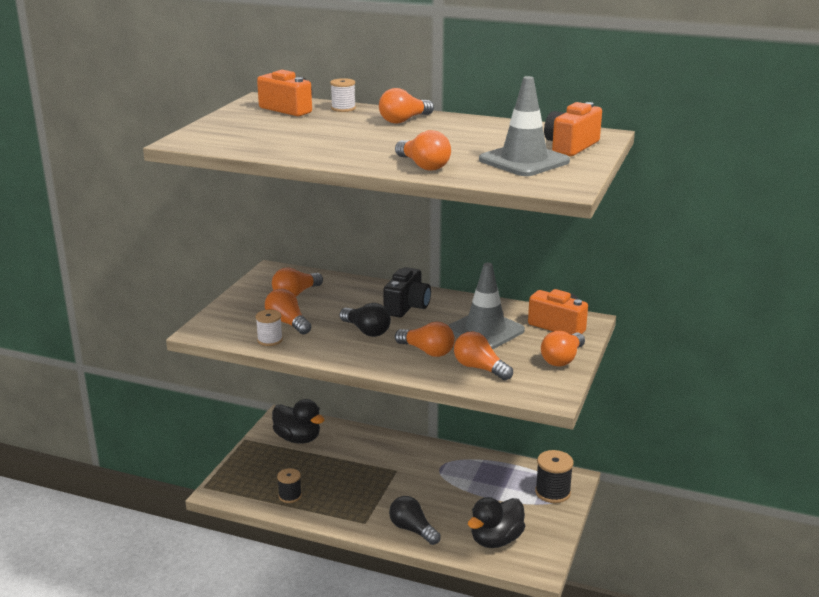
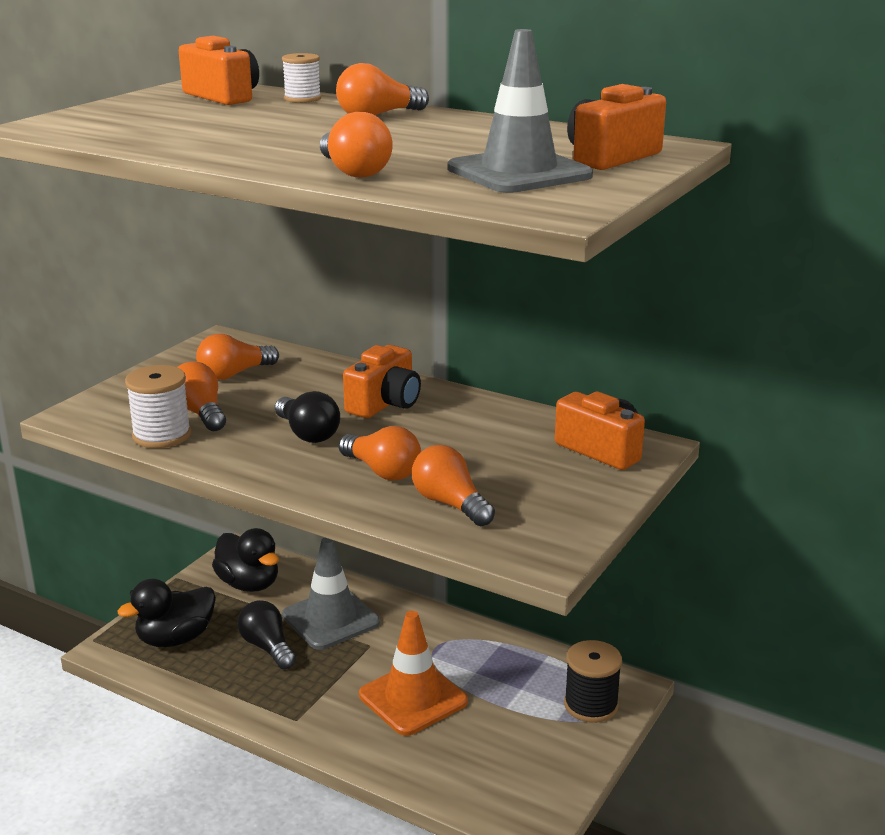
camera: 10 degrees right, 0 degrees up
white spool [256,310,283,346] -> white spool [125,365,191,448], size x1.54
black spool [277,468,302,503] -> none
black camera [383,267,431,318] -> orange camera [343,345,421,418]
black light bulb [389,496,441,545] -> black light bulb moved to [237,600,296,670]
grey traffic cone [448,263,525,349] -> grey traffic cone moved to [282,538,380,650]
black duck [468,497,525,548] -> black duck moved to [118,579,216,647]
orange light bulb [541,331,585,367] -> none
none -> orange traffic cone [359,611,468,736]

